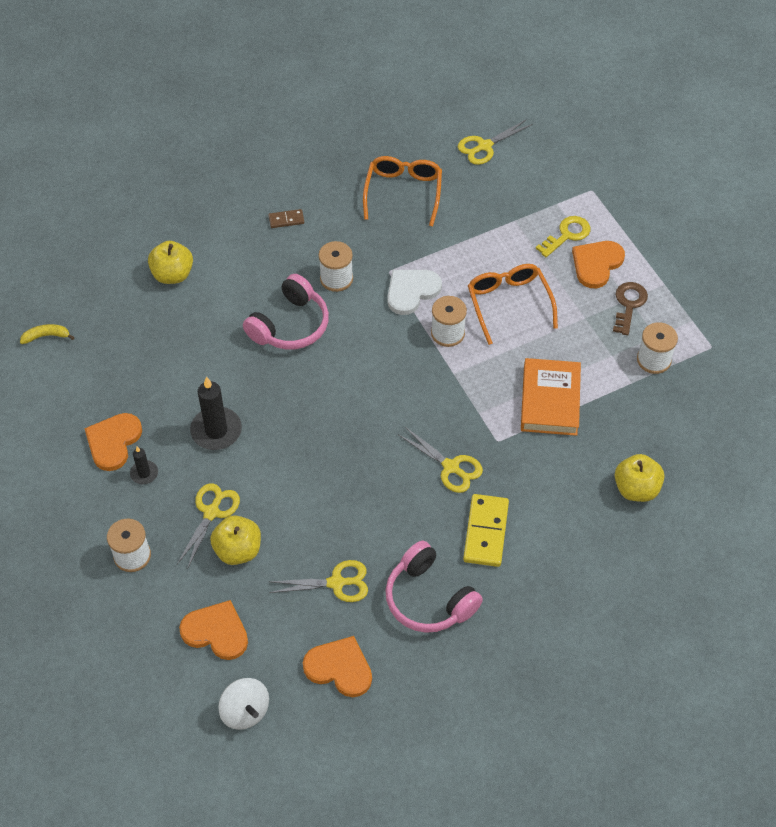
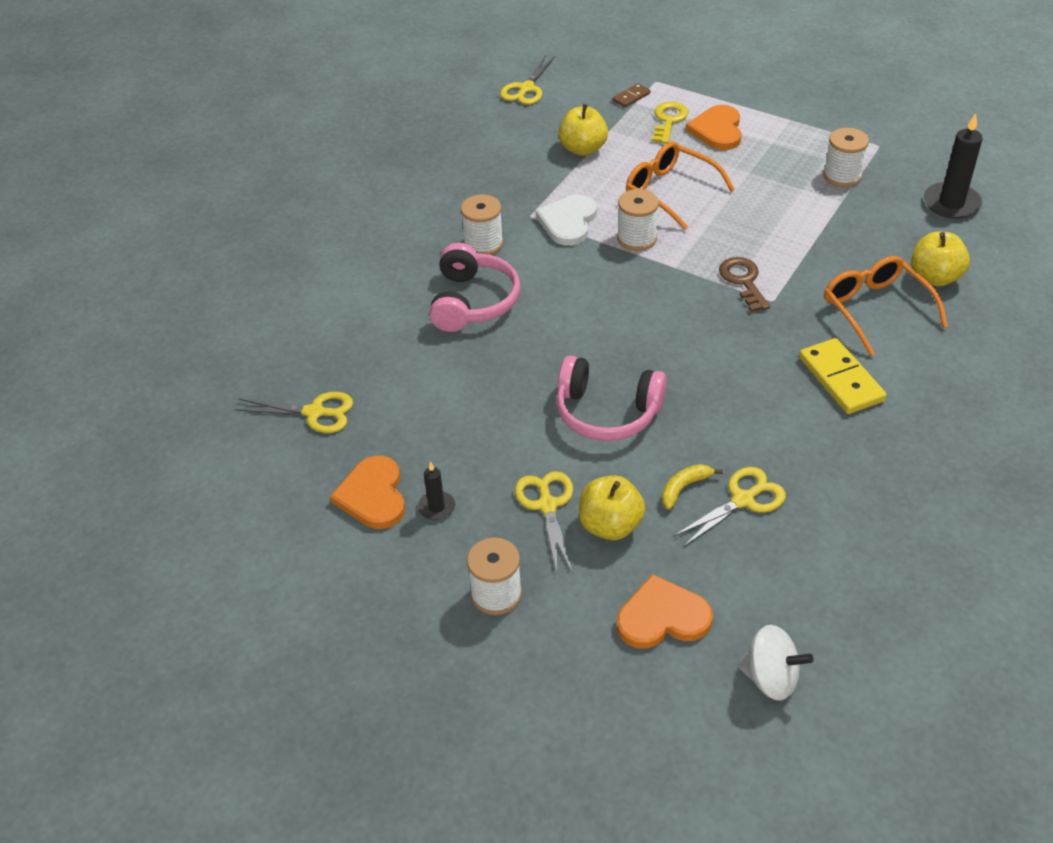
camera: 30 degrees left, 10 degrees down
yellow banana [20,324,75,344] -> yellow banana moved to [662,464,723,510]
yellow apple [148,241,193,284] -> yellow apple moved to [558,104,608,156]
black candle [190,377,242,450] -> black candle moved to [924,113,983,219]
brown domino [269,209,304,228] -> brown domino moved to [613,83,651,107]
orange heart [303,636,372,697] -> none
orange glasses [363,156,442,226] -> orange glasses moved to [824,256,948,356]
pink headphones [385,541,483,633] -> pink headphones moved to [556,355,667,441]
yellow scissors [399,427,483,493] -> yellow scissors moved to [235,392,353,433]
orange book [521,358,581,436] -> none
brown key [613,282,648,335] -> brown key moved to [719,257,770,312]

